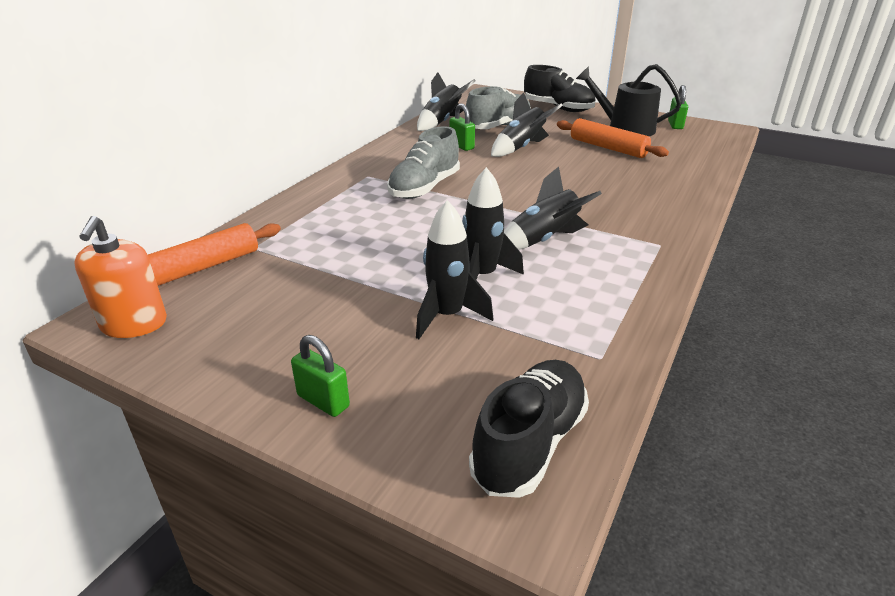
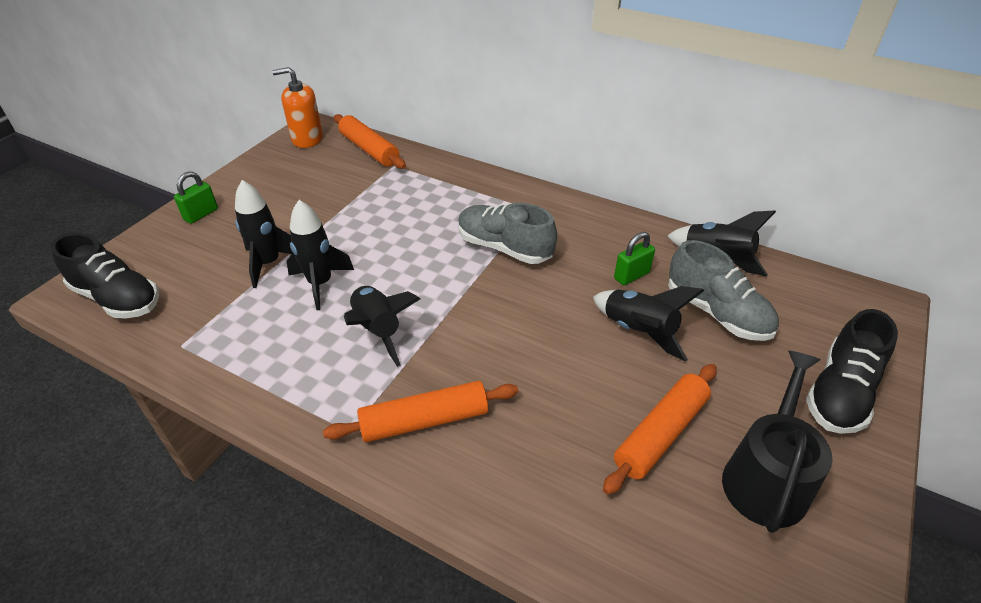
camera: 90 degrees right, 10 degrees up
green padlock [668,85,688,129] -> none
none -> orange rolling pin [323,381,518,442]

